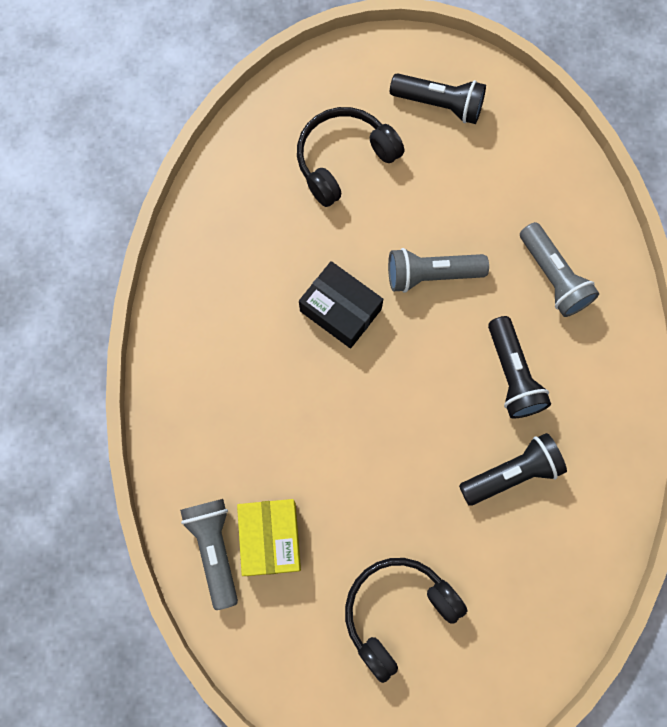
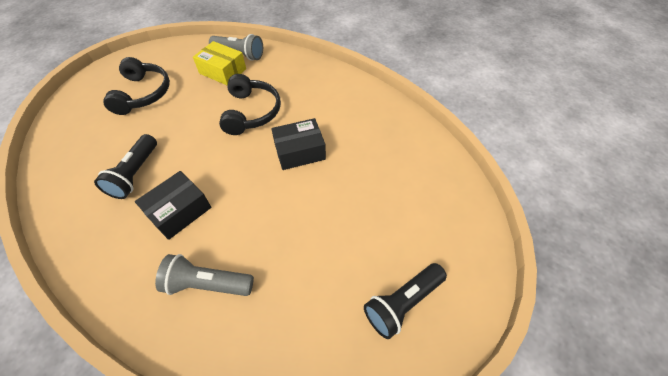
camera: 125 degrees right, 20 degrees down
black headphones [297,107,404,207] -> black headphones moved to [219,74,281,135]
grey flashlight [388,248,489,293] -> none
black flashlight [488,316,551,419] -> black box [135,171,211,240]

